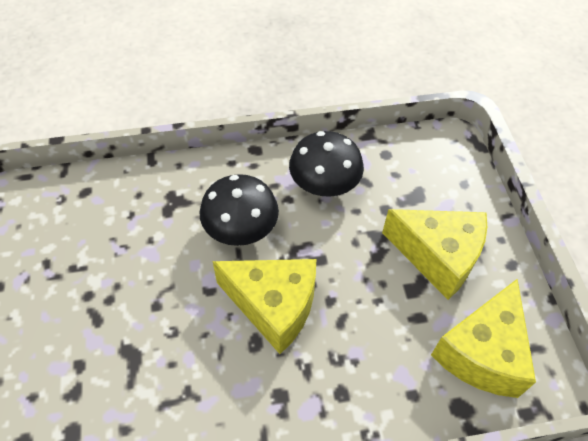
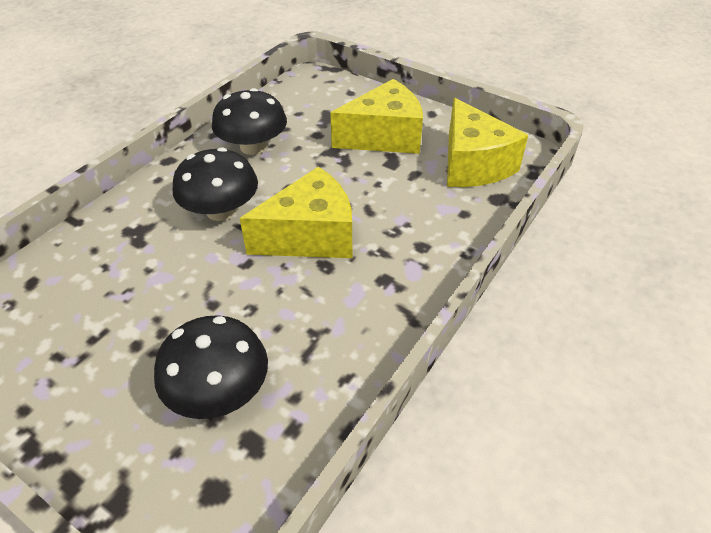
camera: 45 degrees left, 10 degrees down
none -> black mushroom [154,315,268,419]

